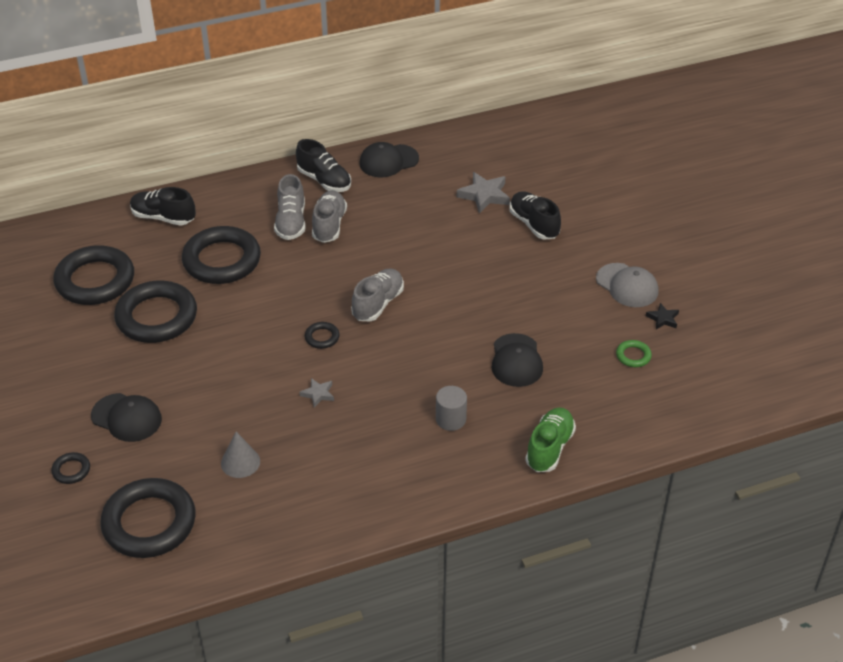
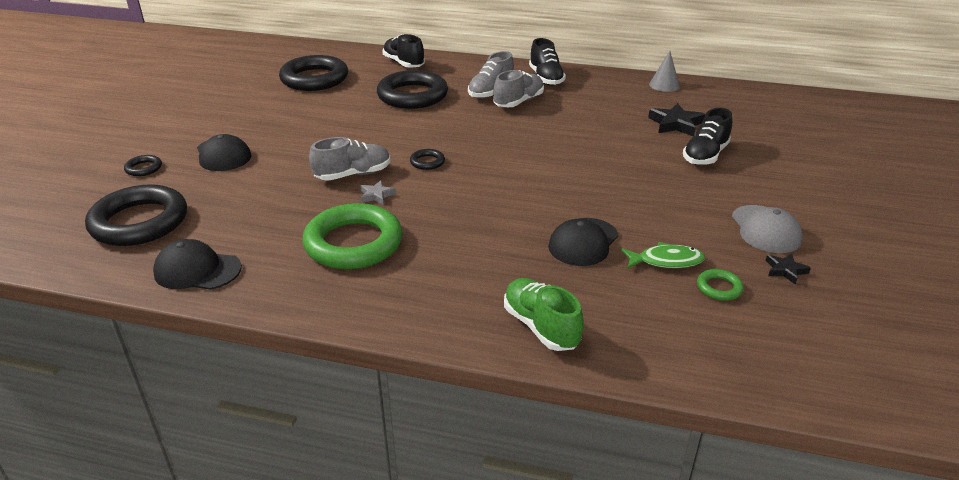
camera: 35 degrees right, 10 degrees down
black ring [114,281,197,343] -> none
grey cone [221,432,260,478] -> grey cone moved to [649,51,680,92]
grey shoe [351,268,404,321] -> grey shoe moved to [309,137,390,181]
black cap [359,142,419,177] -> black cap moved to [153,239,242,290]
grey cylinder [436,386,467,431] -> none
grey star [457,172,510,213] -> black star [648,103,706,137]
black shoe [509,191,561,240] -> black shoe turned 150 degrees counterclockwise [683,108,732,165]
green shoe [525,407,576,472] -> green shoe turned 90 degrees counterclockwise [504,278,584,351]
none -> green ring [302,203,403,269]
none -> green fish [621,242,705,269]

